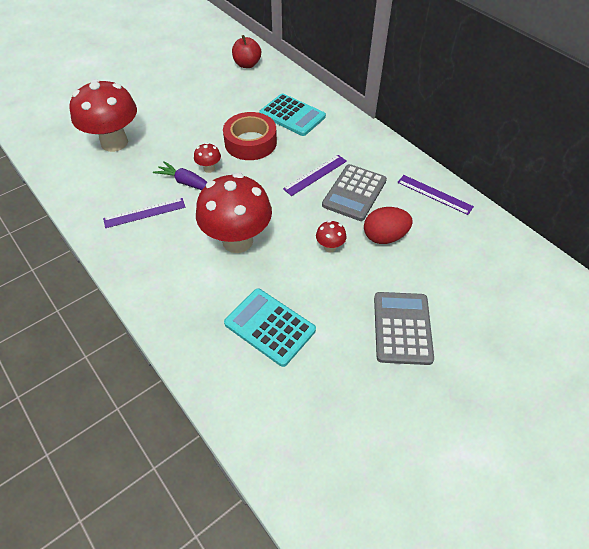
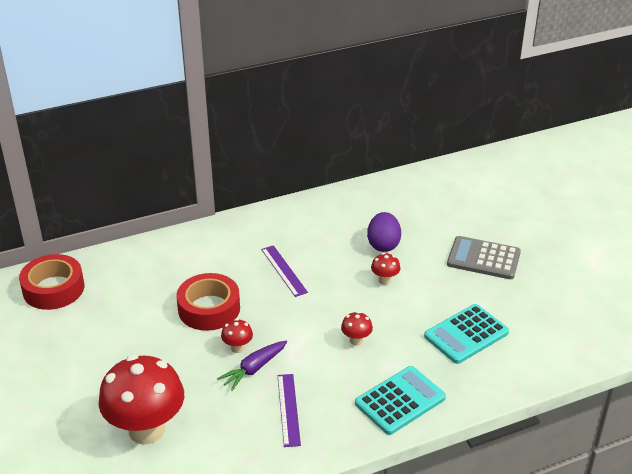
camera: 75 degrees left, 15 degrees down
red mushroom [196,173,272,253] -> red mushroom [341,311,373,346], size x0.42
red apple [232,35,261,68] -> red tape [19,254,84,310]
turquoise calculator [259,93,326,136] -> turquoise calculator moved to [355,366,446,435]
grey calculator [322,164,387,221] -> none
red egg [364,207,413,244] -> purple egg [367,212,401,252]
purple ruler [397,175,474,215] -> none

